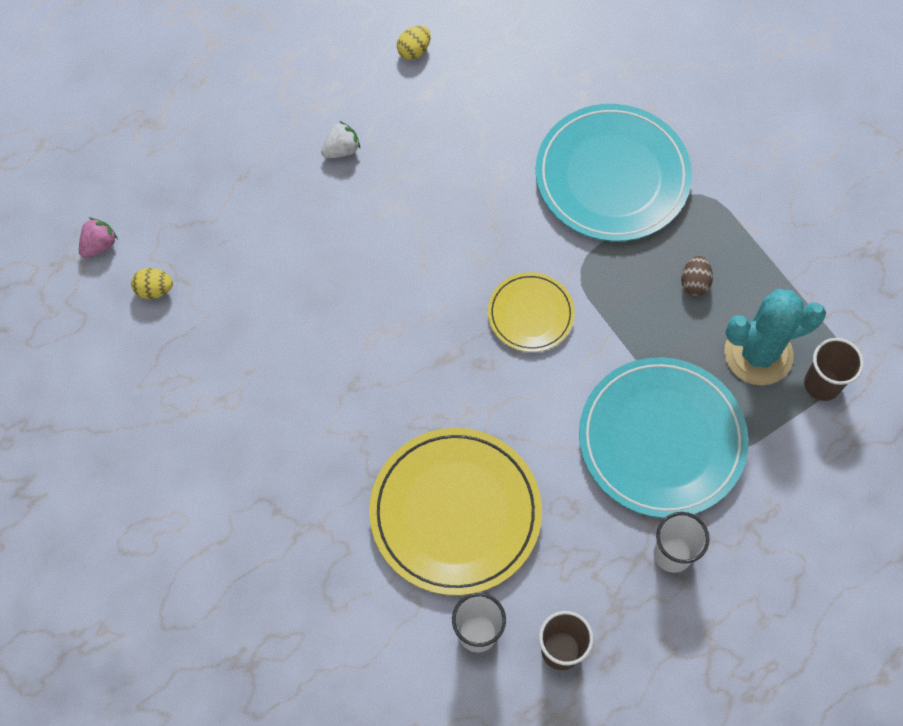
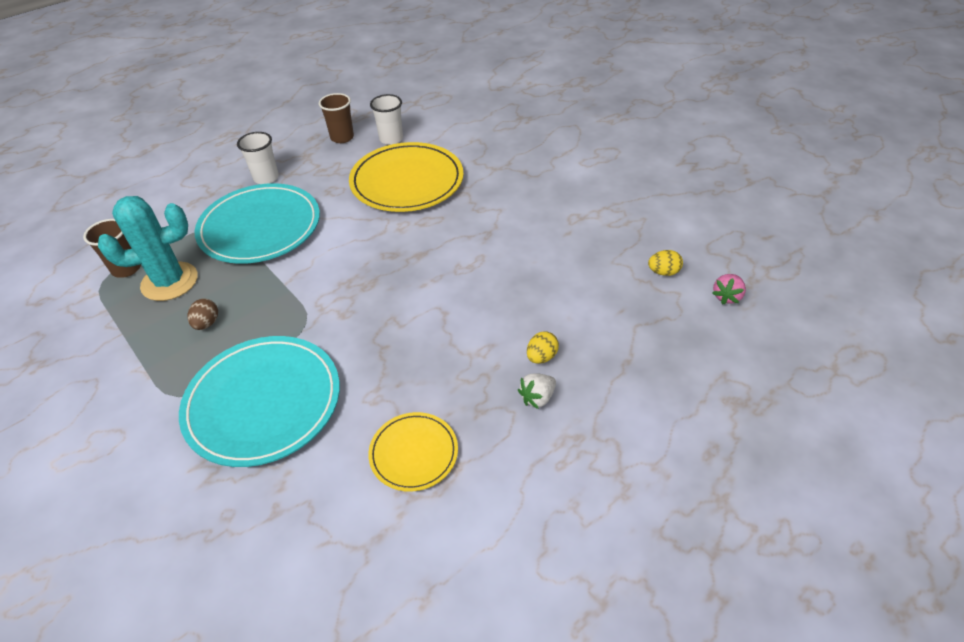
camera: 175 degrees right, 20 degrees down
yellow egg [397,26,430,60] -> yellow egg moved to [527,331,559,364]
yellow plate [488,272,575,352] -> yellow plate moved to [368,412,458,492]

